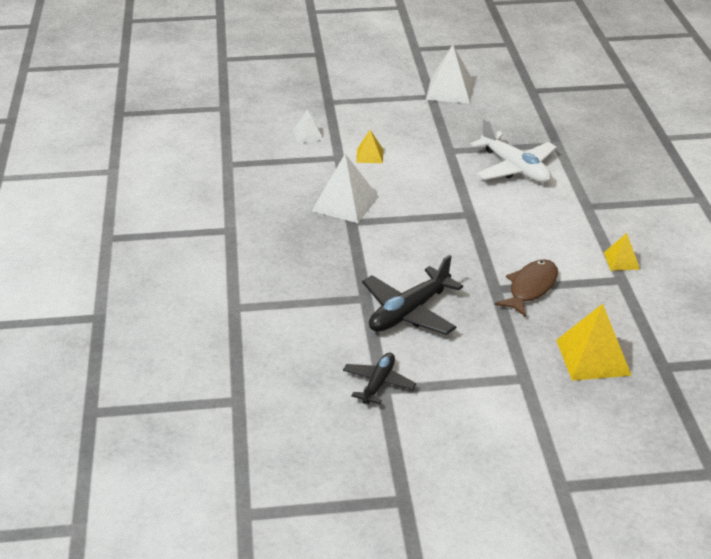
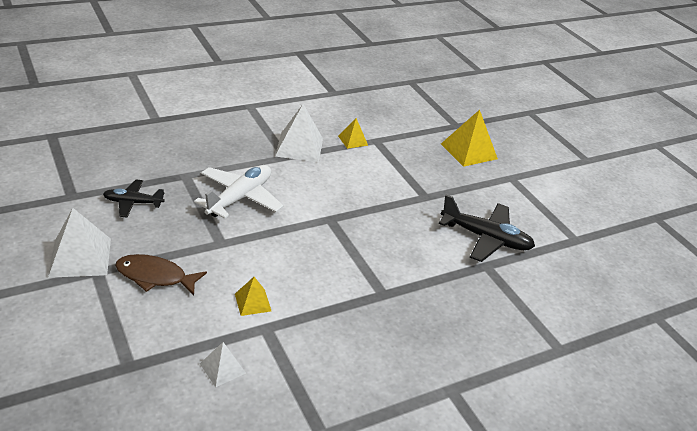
camera: 115 degrees left, 0 degrees up
white pyramid [312,154,379,223] -> white pyramid moved to [275,104,323,162]
black plane [343,353,416,404] -> black plane moved to [103,179,165,218]
brown fish [494,259,558,317] -> brown fish moved to [115,254,207,295]

